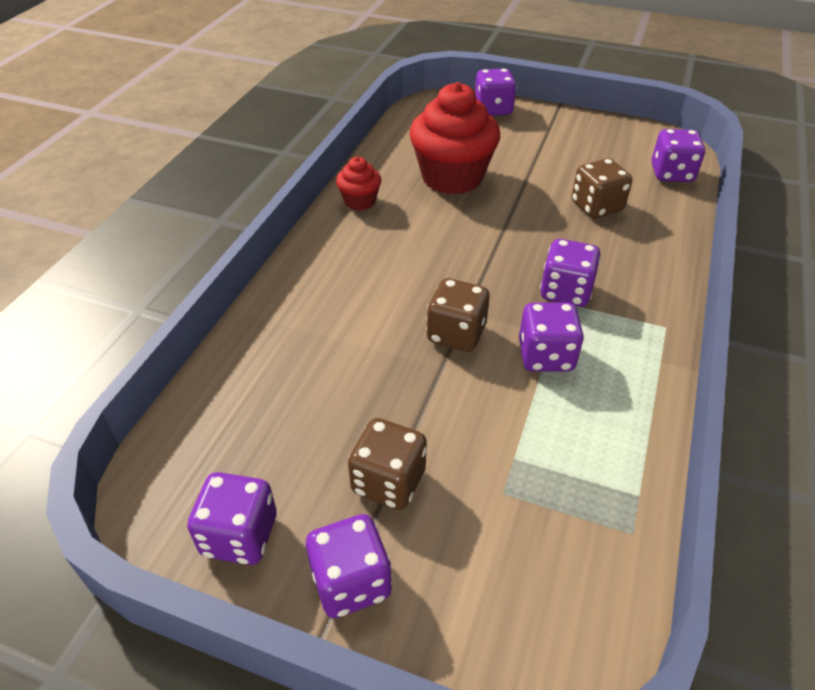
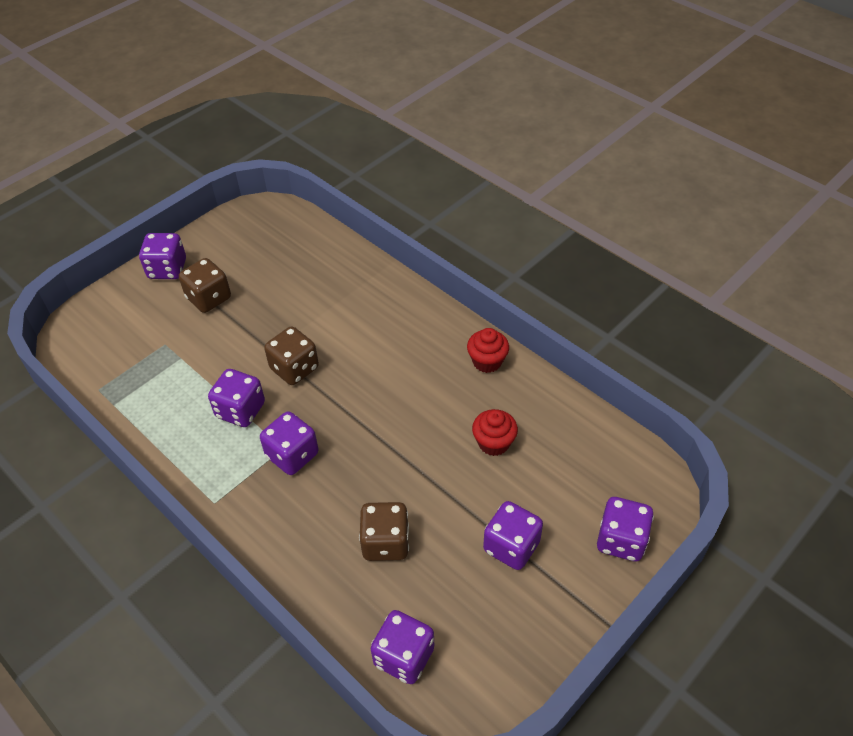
camera: 115 degrees right, 5 degrees up
purple dice [187,472,277,565] -> purple dice moved to [483,501,543,570]
red cupcake [409,82,500,195] -> red cupcake [472,409,518,456], size x0.49

